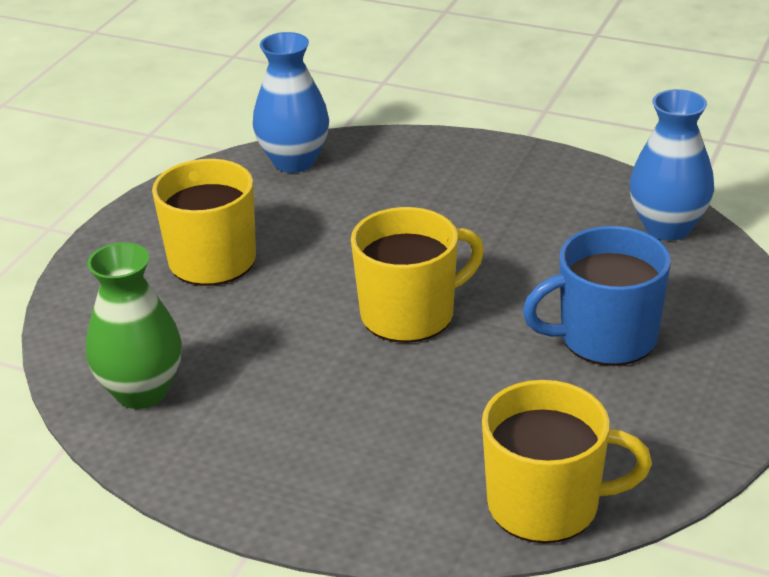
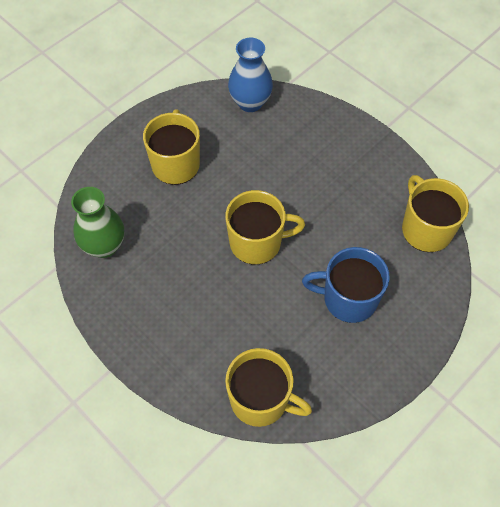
camera: 20 degrees right, 25 degrees up
blue vase [629,89,714,241] -> yellow mug [402,175,469,252]

